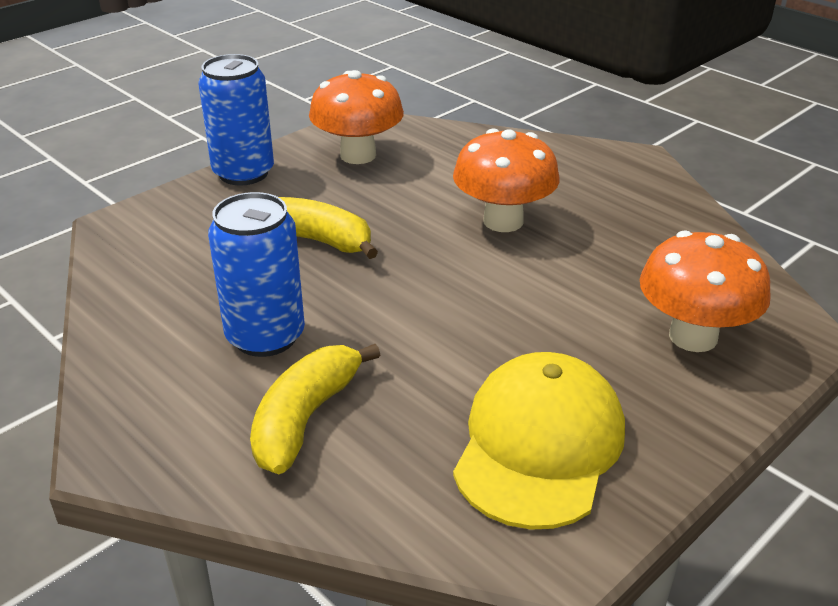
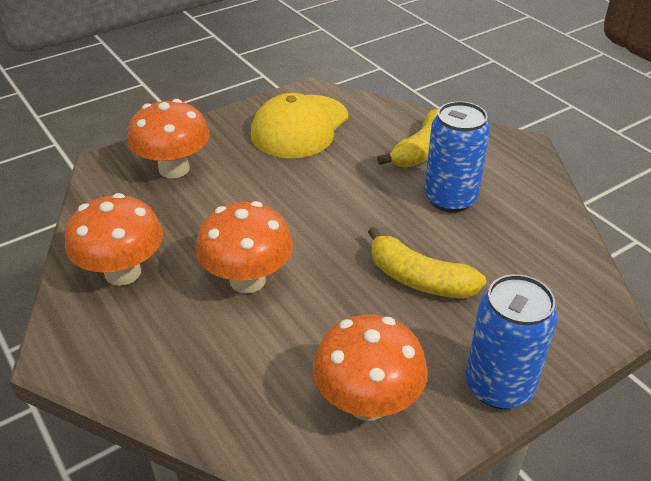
camera: 170 degrees left, 5 degrees up
none -> orange mushroom [65,193,163,286]

